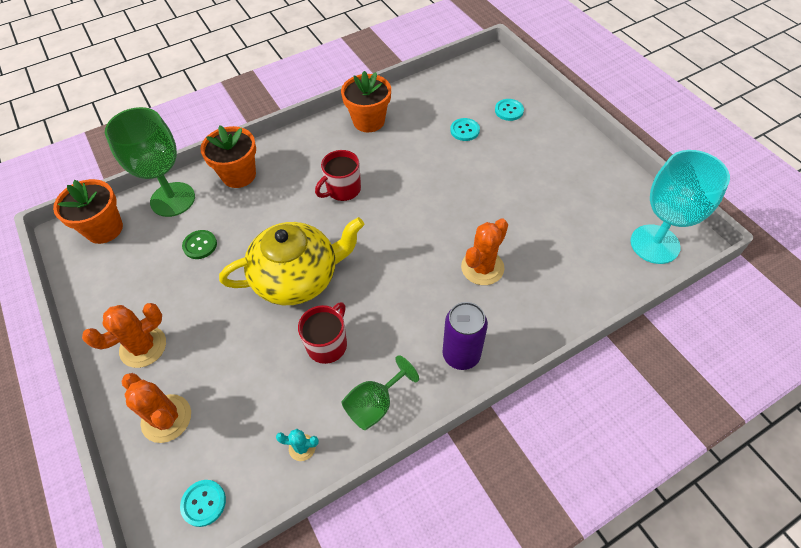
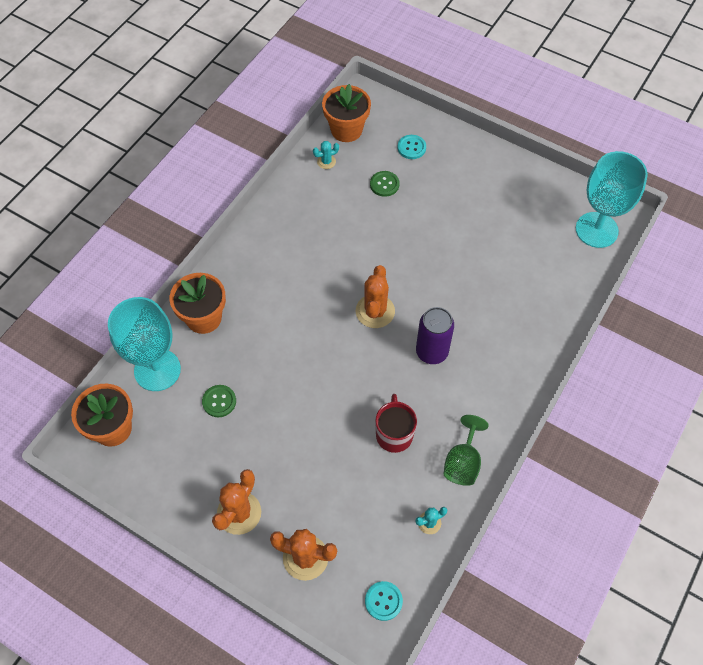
camera: 30 degrees left, 5 degrees up
green goblet [105,107,195,217] -> turquoise goblet [108,297,181,391]
yellow teapot [219,217,364,305] -> none
red mug [315,150,361,201] -> none
orange flower pot [341,71,391,132] -> orange flower pot moved to [322,84,371,142]
purple can [442,302,488,370] -> purple can moved to [416,307,454,364]
turquoise button [450,118,480,141] -> green button [370,171,400,197]
orange cactus [461,218,508,285] -> orange cactus moved to [356,265,395,328]
none -> turquoise cactus [313,141,339,169]

